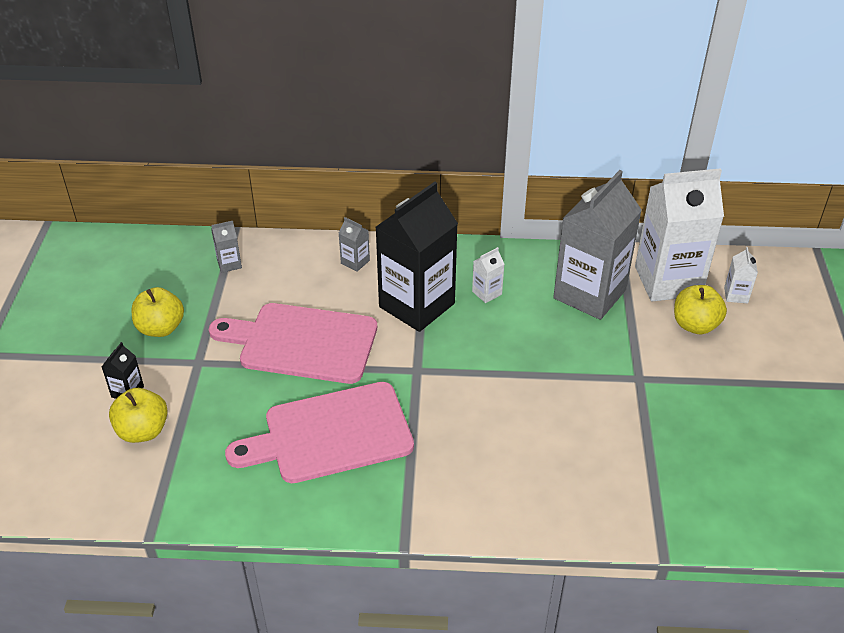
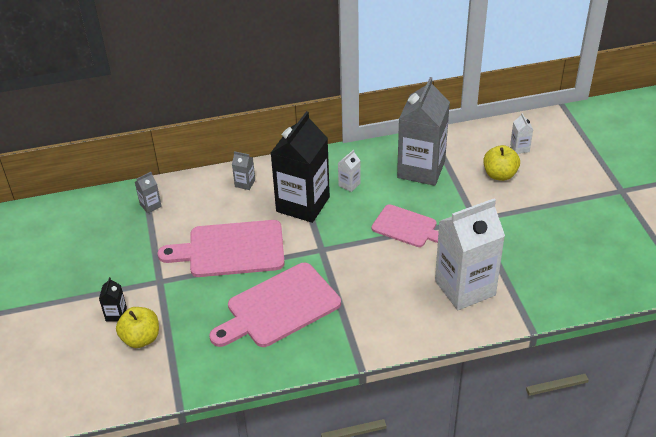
camera: 15 degrees left, 0 degrees up
yellow apple [131,287,184,337] -> none
white carton [635,168,724,301] -> white carton moved to [435,199,505,310]
none -> pink cutting board [371,204,439,247]

